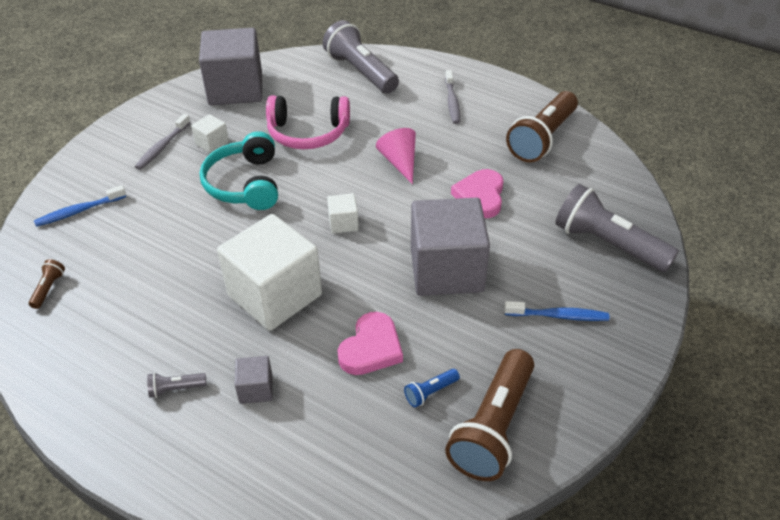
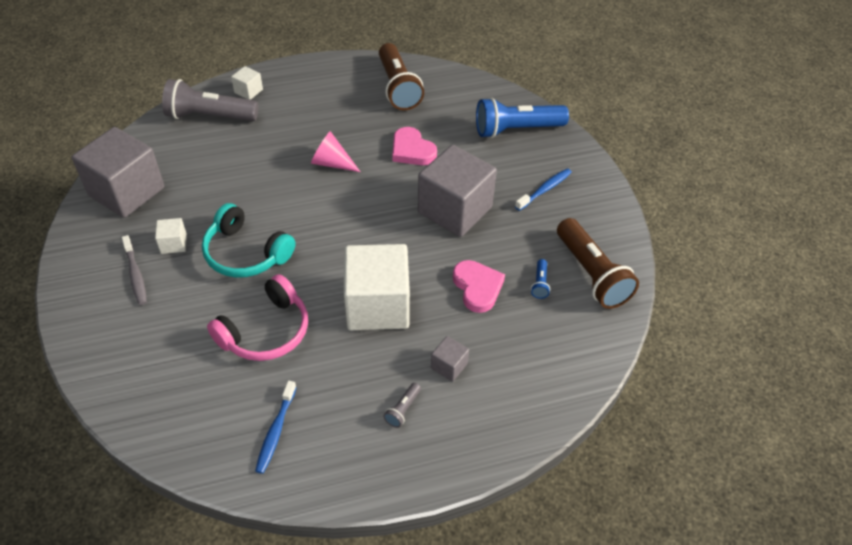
camera: 50 degrees left, 5 degrees up
brown flashlight [29,259,65,309] -> none
blue toothbrush [34,185,126,227] -> blue toothbrush moved to [255,381,297,474]
pink headphones [266,96,350,149] -> pink headphones moved to [207,274,308,361]
white cube [327,193,359,234] -> white cube moved to [231,66,263,100]
grey toothbrush [445,70,460,124] -> none
grey flashlight [555,184,679,272] -> blue flashlight [476,97,569,138]

